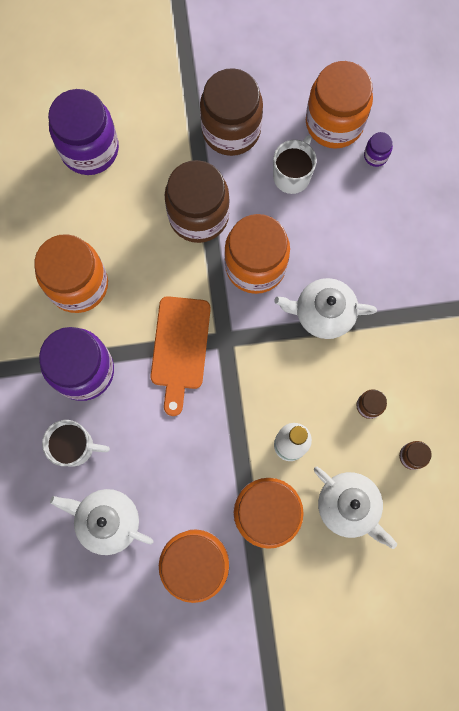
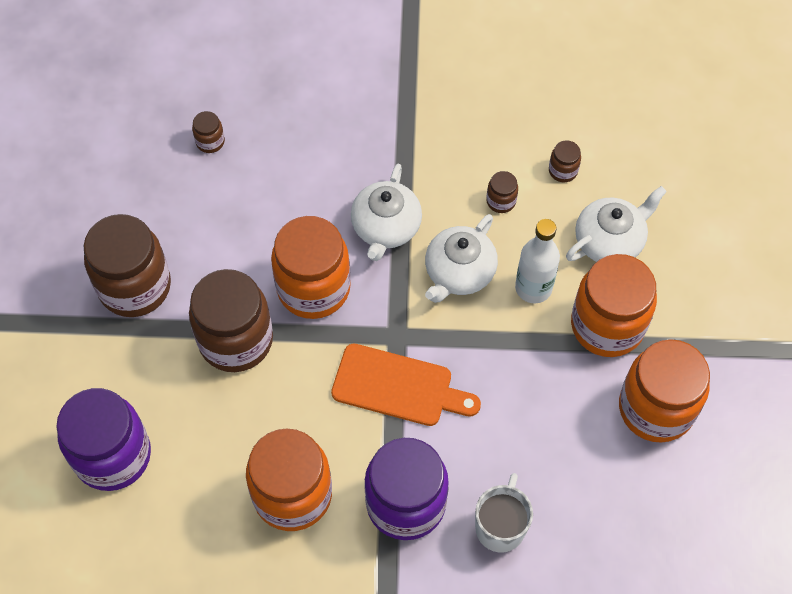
camera: 80 degrees left, 15 degrees down
white teapot [50,489,154,555] -> white teapot moved to [425,214,498,303]
white mug [273,135,317,194] -> none
orange jar [306,61,373,149] -> none
purple jar [364,132,393,167] -> brown jar [192,111,225,153]

